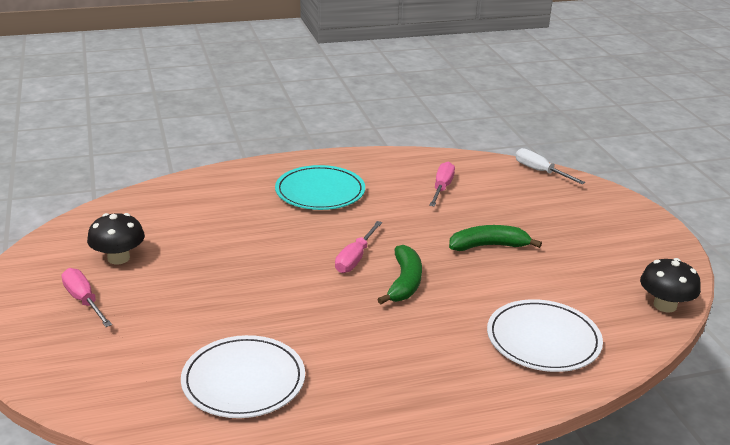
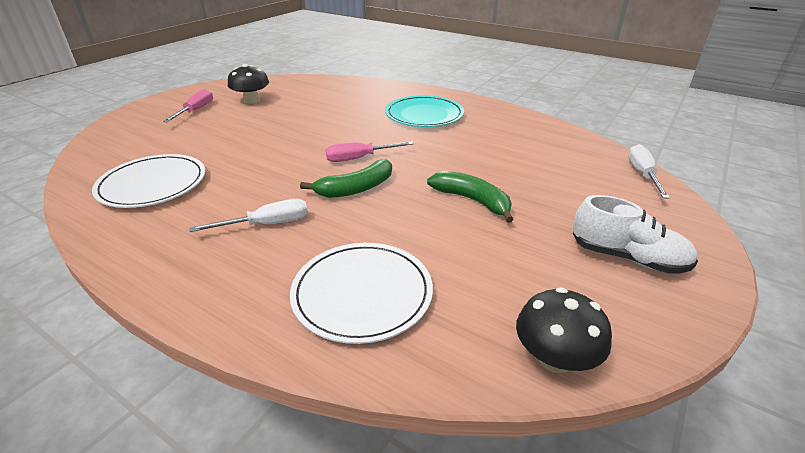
camera: 50 degrees right, 5 degrees up
pink screwdriver [429,162,455,207] -> none
none -> white screwdriver [190,199,308,232]
none -> white shoe [573,195,698,274]

